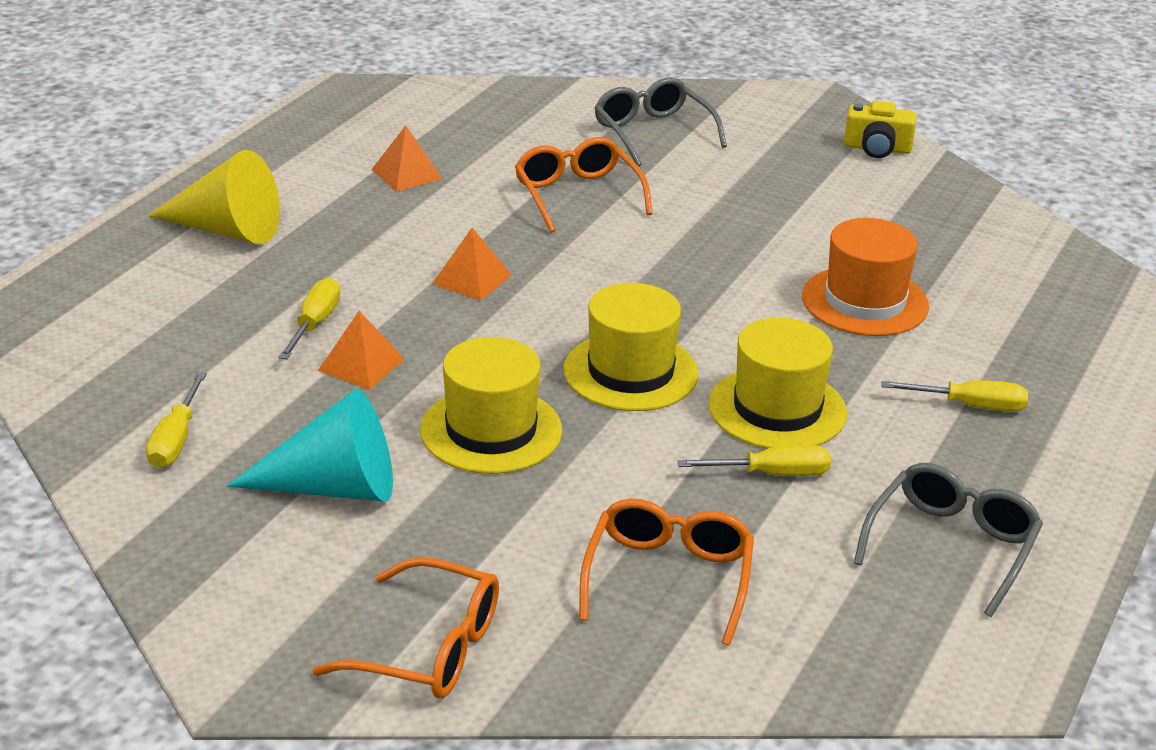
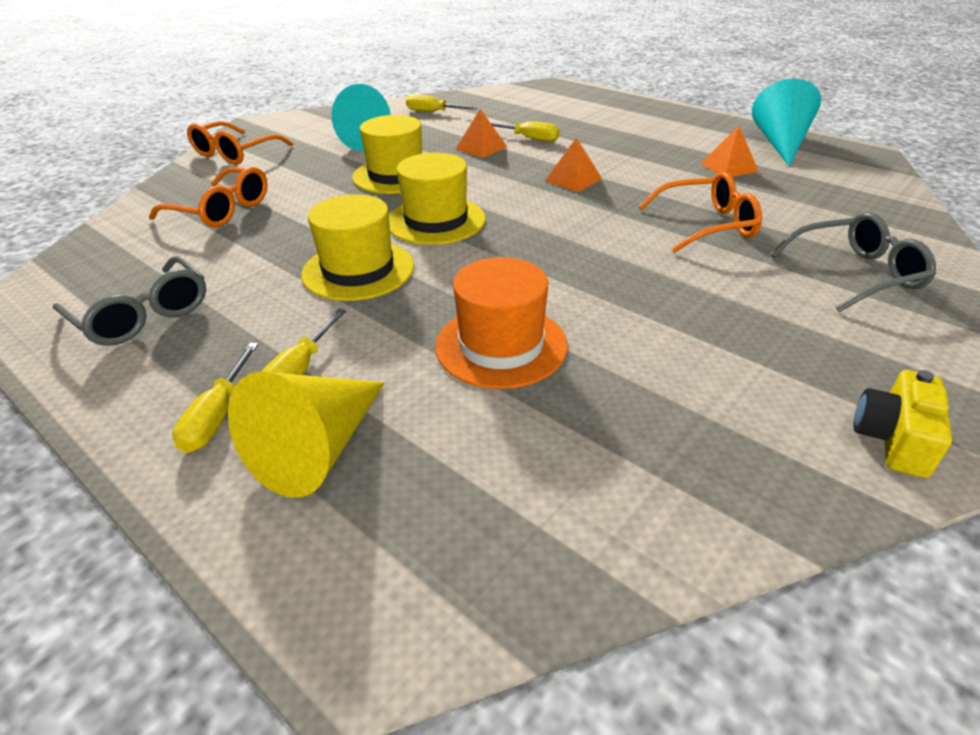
camera: 105 degrees right, 5 degrees up
yellow cone [148,150,280,244] -> yellow cone moved to [228,371,385,498]
yellow screwdriver [678,445,831,476] -> yellow screwdriver moved to [172,343,259,453]
none -> turquoise cone [752,79,821,166]

